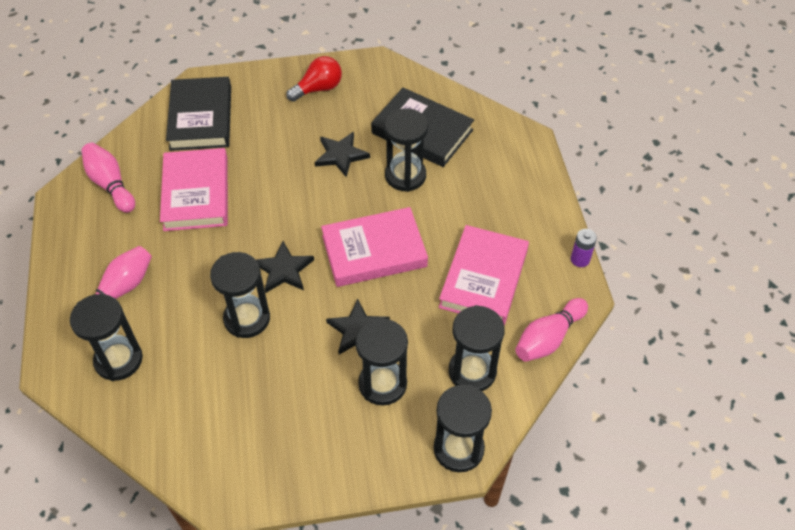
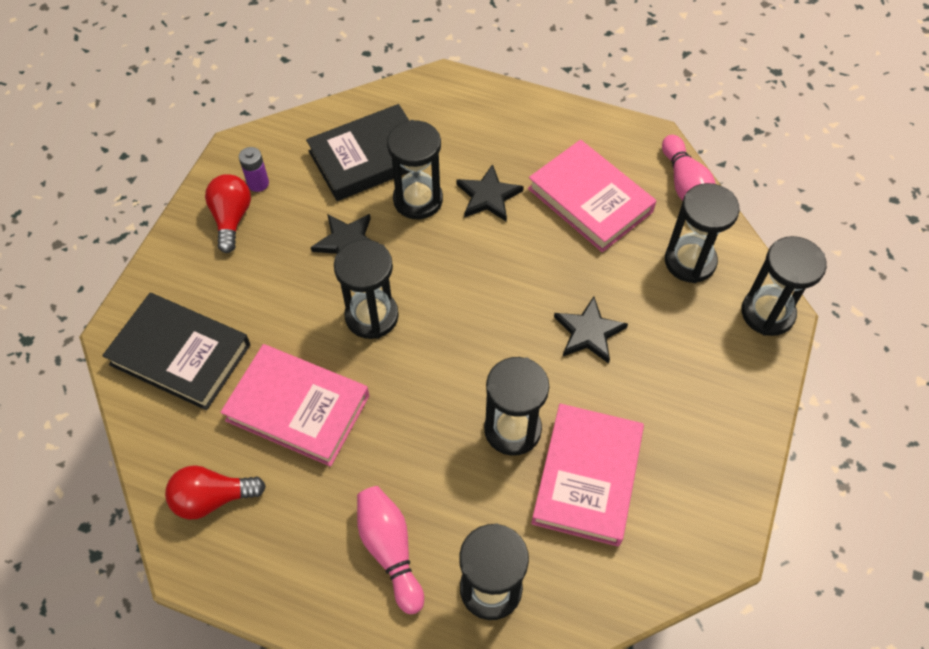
camera: 60 degrees left, 5 degrees up
pink bowling pin [81,143,135,213] -> red light bulb [165,465,266,520]
black star [256,241,314,293] -> black star moved to [456,164,524,222]
pink book [321,207,428,287] -> pink book moved to [531,404,644,546]
black hourglass [355,318,408,406] -> black hourglass moved to [334,239,399,339]
purple battery [571,229,597,267] -> purple battery moved to [239,147,269,192]

